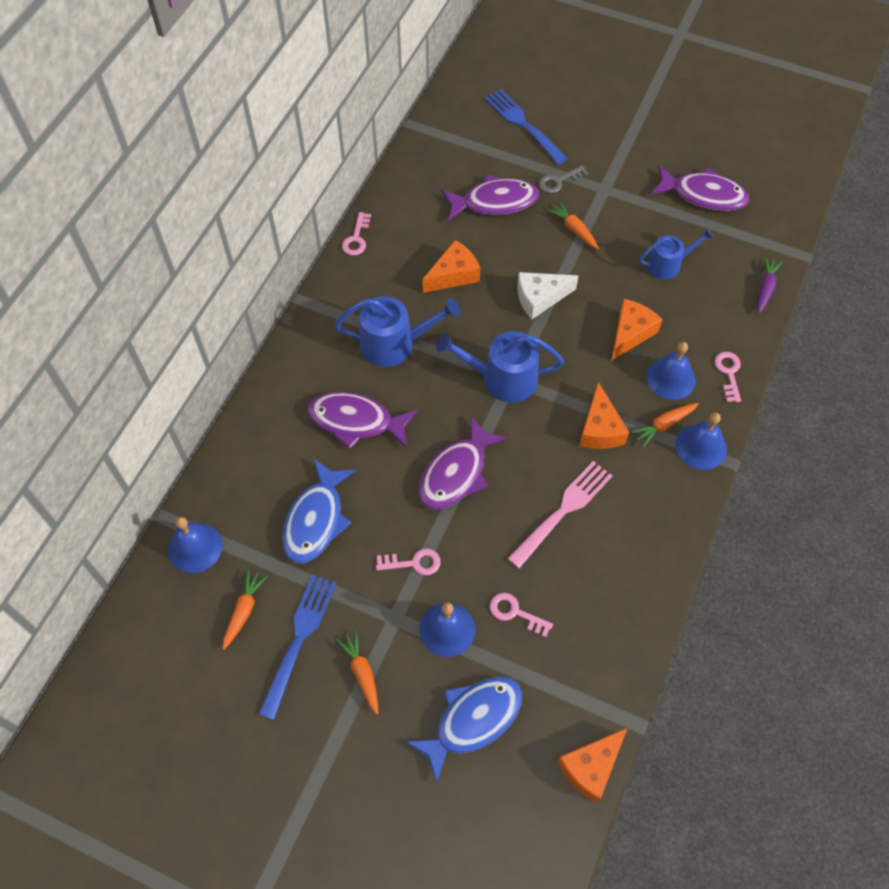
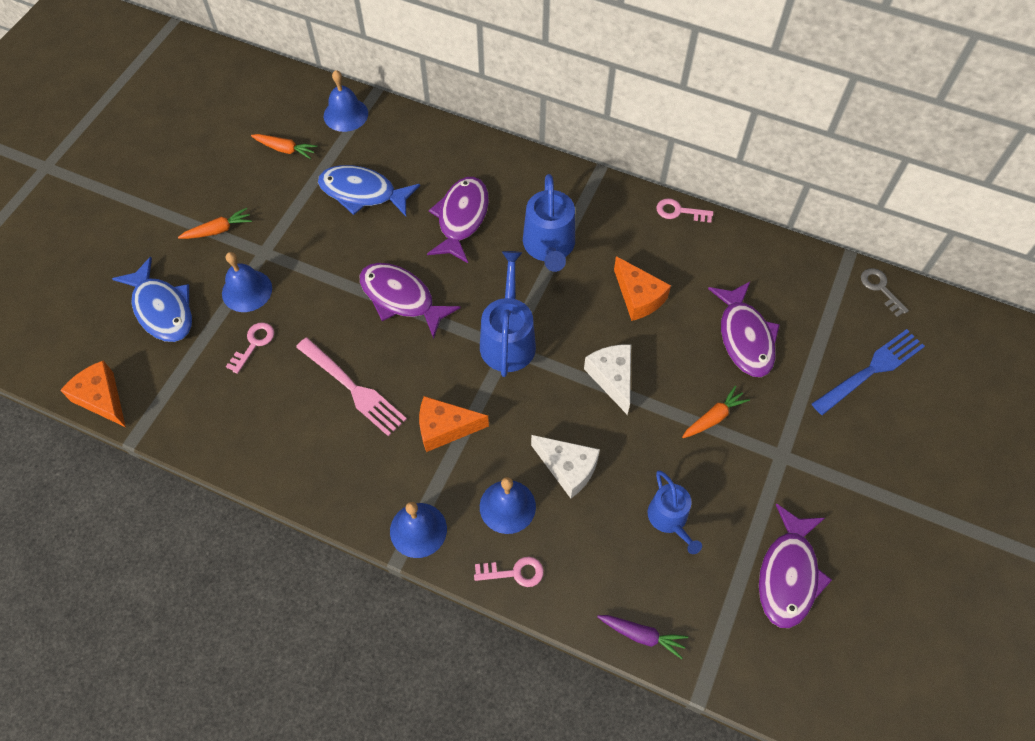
camera: 90 degrees right, 0 degrees up
blue fork [259,575,336,720] -> none
pink key [376,548,441,575] -> none
grey key [539,165,588,193] -> grey key moved to [861,268,909,317]
orange cheese [611,299,663,361] -> white cheese [531,435,600,498]
orange carrot [632,403,699,447] -> none

